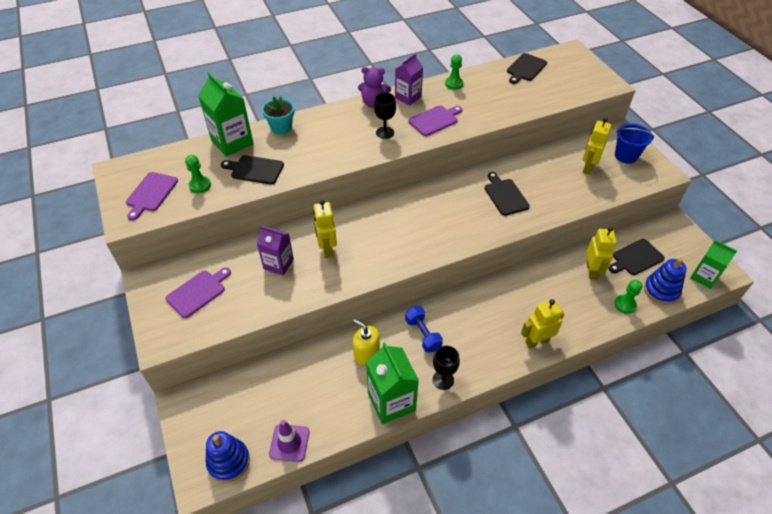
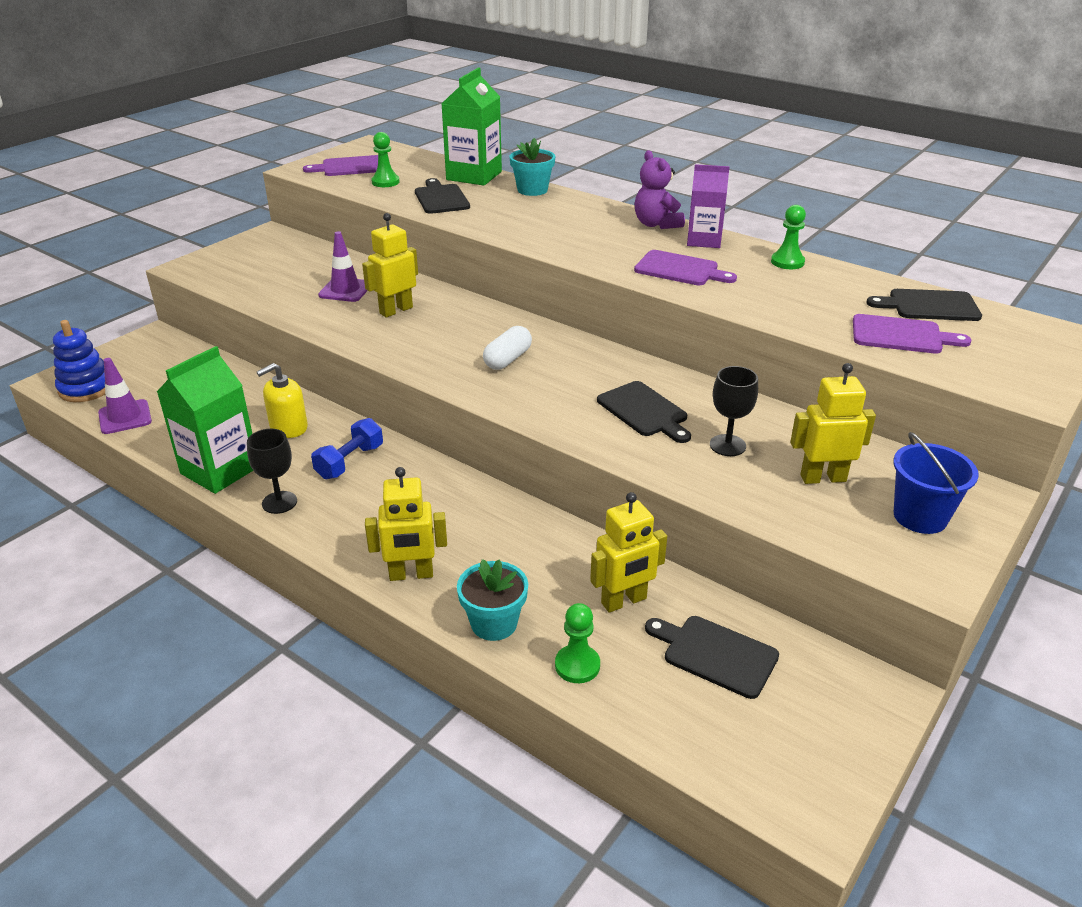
camera: 60 degrees right, 15 degrees down
purple cutting board [166,267,231,318] -> purple cutting board moved to [853,314,971,354]
purple carton [257,226,294,276] -> purple traffic cone [318,231,368,302]
yellow soap dispenser [353,319,380,365] -> yellow soap dispenser turned 135 degrees counterclockwise [256,363,308,438]
black goblet [374,93,396,139] -> black goblet moved to [710,366,758,456]
black cutting board [484,172,530,216] -> black cutting board turned 105 degrees clockwise [597,381,691,443]
yellow robot [521,299,564,349] -> yellow robot turned 135 degrees clockwise [365,467,447,581]
blue stacking toy [644,258,687,305] -> none
green carton [690,240,737,289] -> none
none -> turquoise flower pot [457,559,528,641]
none -> white capsule [483,326,532,370]

